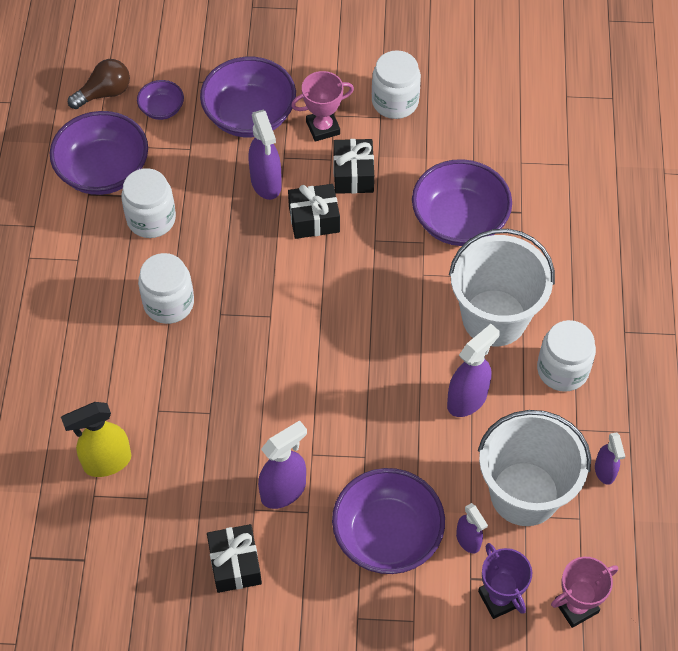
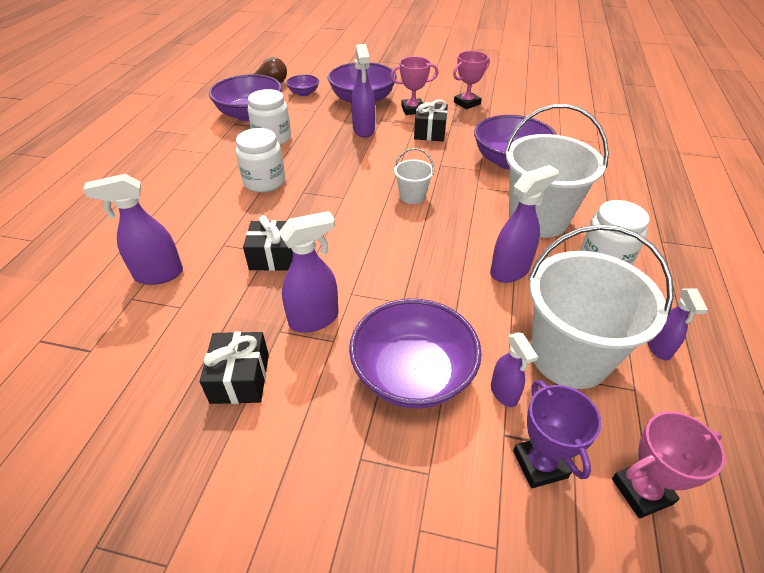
camera: 10 degrees right, 15 degrees down
yellow spray bottle [61,402,131,477] -> purple spray bottle [83,174,183,285]
black gift [288,184,340,239] -> black gift moved to [243,215,293,271]
white jar [372,50,421,119] -> pink trophy [453,51,490,109]
none -> white bucket [394,148,434,204]

